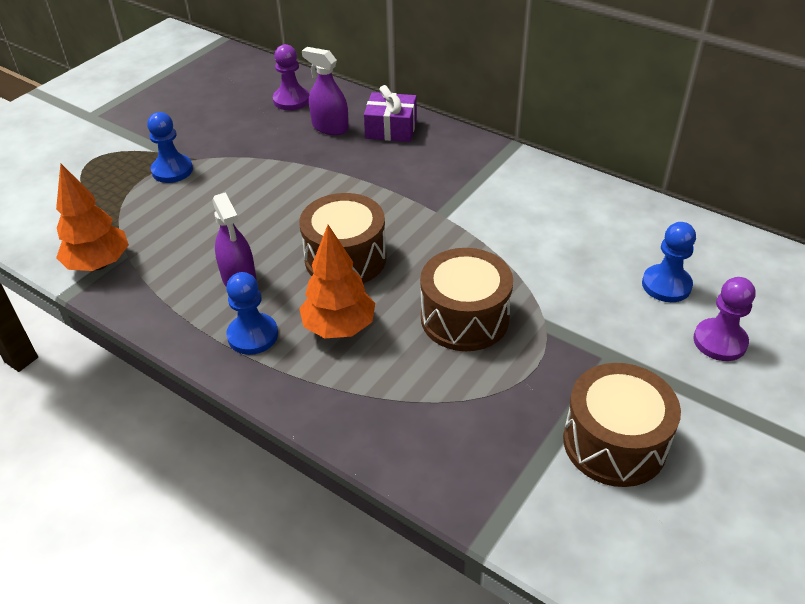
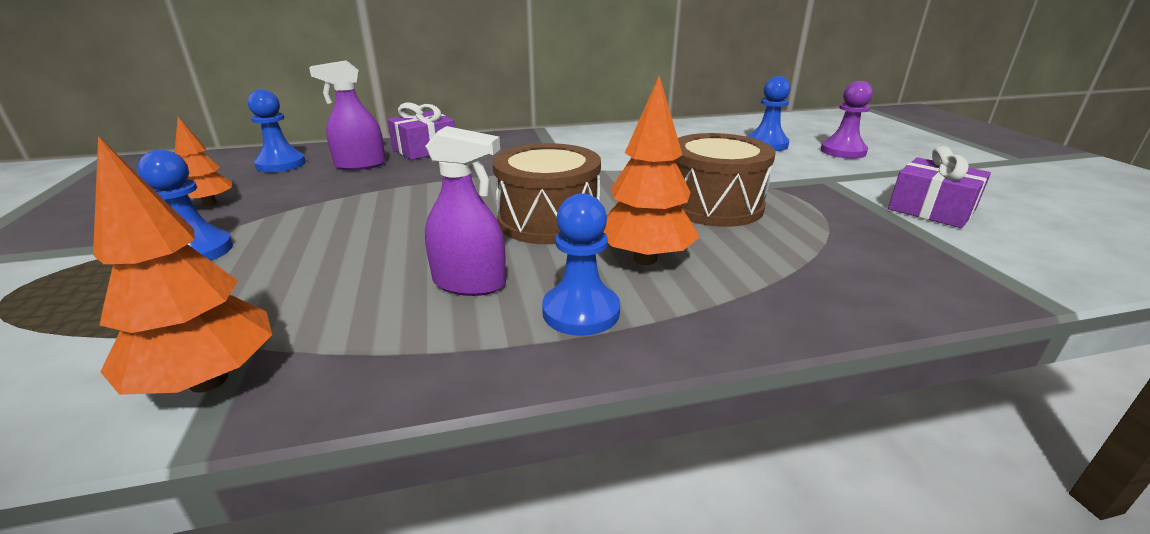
camera: 50 degrees left, 15 degrees down
purple pawn [273,44,309,110] -> blue pawn [248,89,306,172]
brown drum [563,363,681,487] -> purple gift [888,146,991,228]
none -> orange tree [175,117,232,206]

